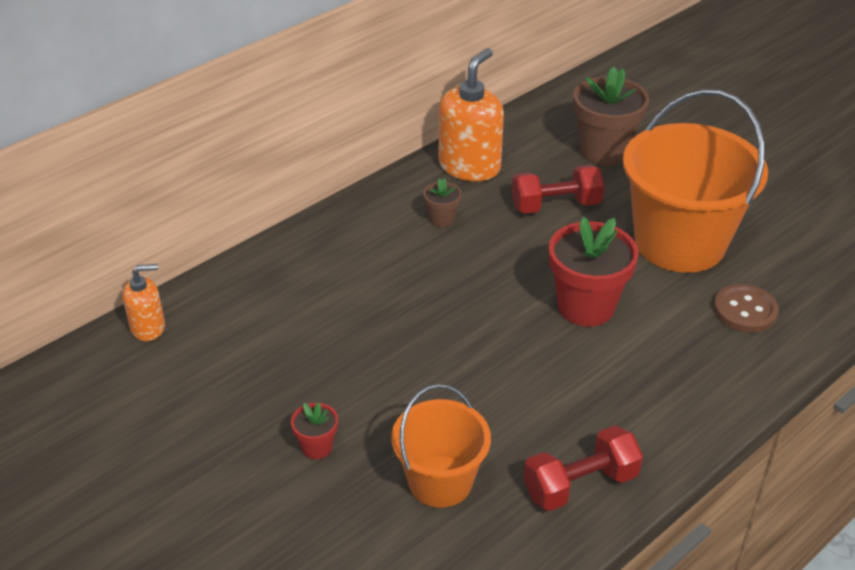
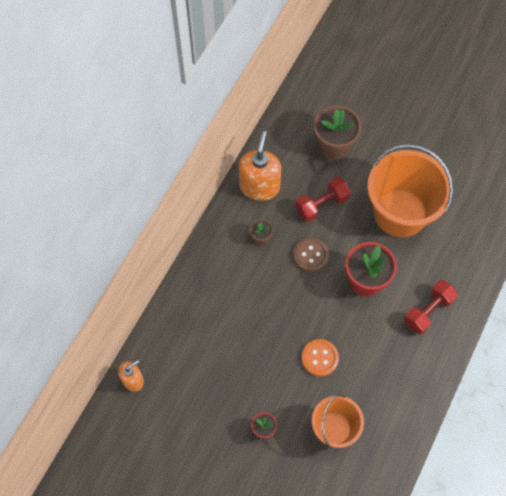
camera: 20 degrees left, 25 degrees up
red dumbbell [523,426,643,511] -> red dumbbell moved to [404,280,458,334]
brown button [714,284,779,333] -> brown button moved to [293,238,329,272]
none -> orange button [302,339,339,376]

